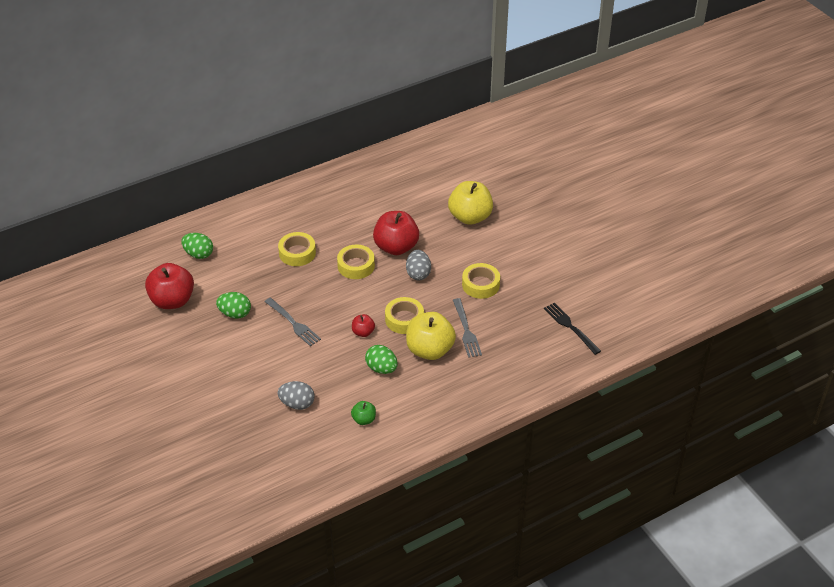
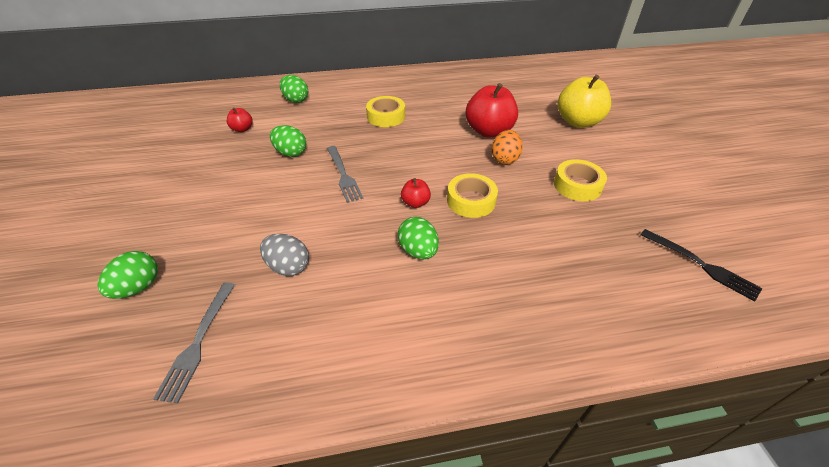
camera: 20 degrees right, 0 degrees up
red apple [145,263,194,309] -> red apple [227,107,253,132], size x0.48
yellow tape [337,245,375,279] -> none
green apple [351,401,376,425] -> none
grey egg [406,250,431,280] -> orange egg [491,130,523,165]
yellow apple [406,312,456,360] -> none
grey fork [453,298,482,358] -> grey fork moved to [153,282,235,403]
black fork [544,303,601,355] -> black fork turned 150 degrees clockwise [641,229,763,302]
none -> green egg [98,251,158,299]

